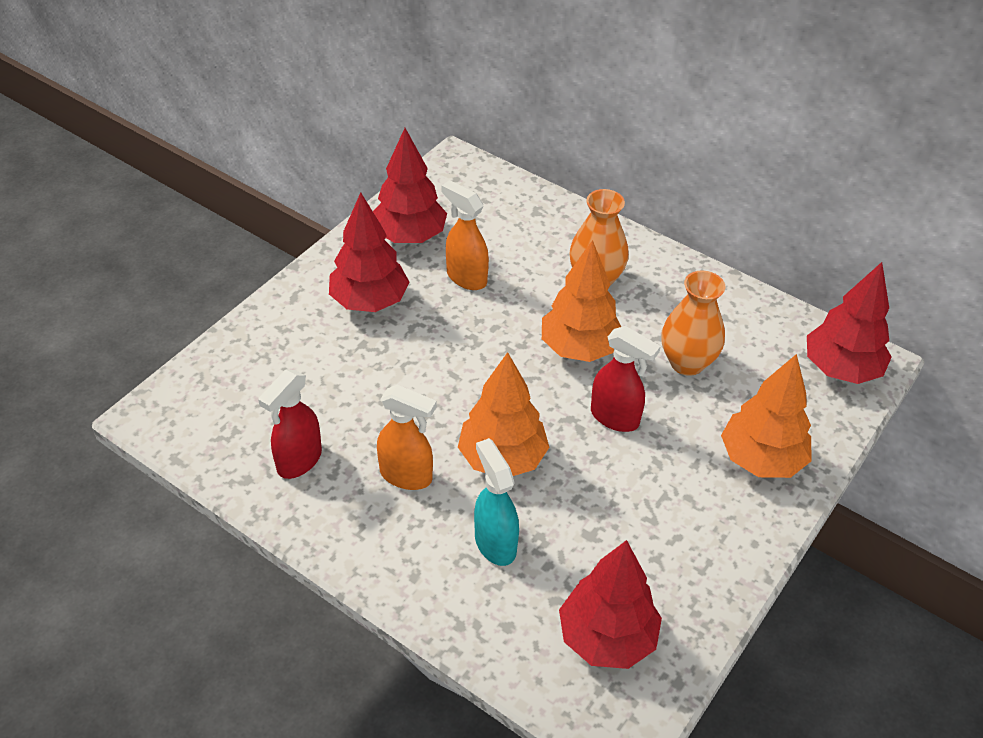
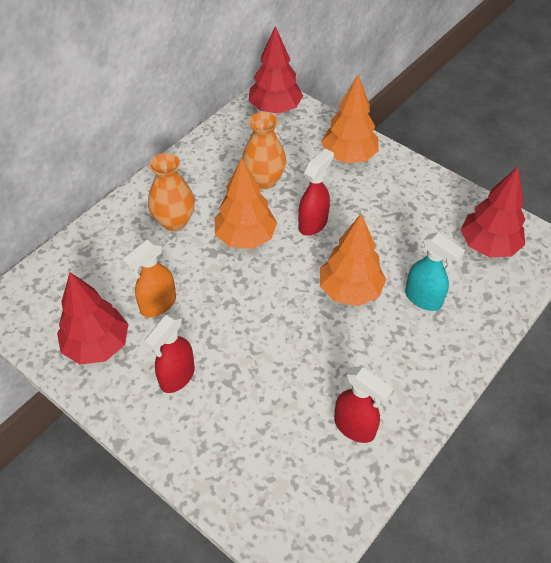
camera: 85 degrees left, 5 degrees up
red tree [329,192,409,312] -> red spray bottle [144,314,195,393]
orange spray bottle [377,385,437,490] -> none
turquoise spray bottle [474,438,519,566] -> turquoise spray bottle turned 120 degrees counterclockwise [405,233,465,311]

